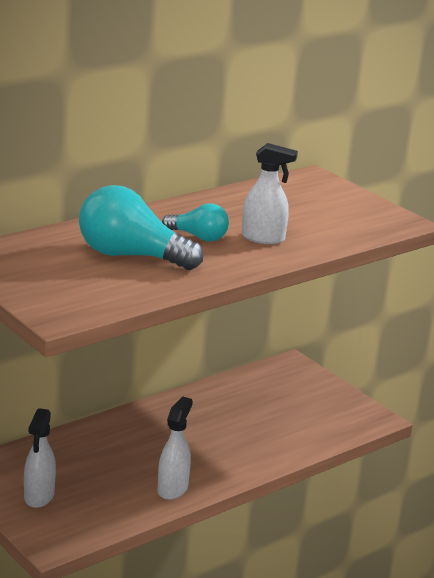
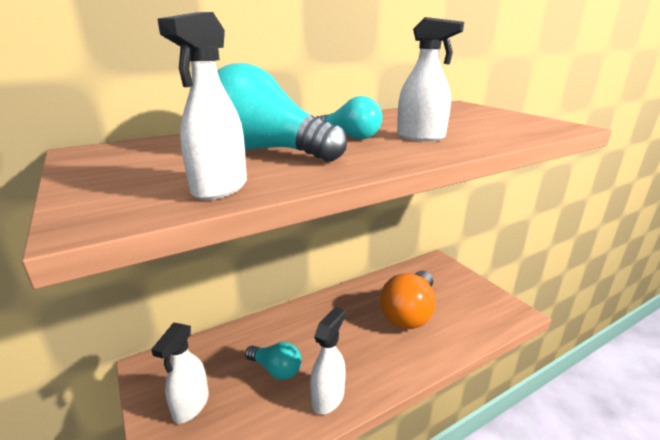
camera: 10 degrees right, 0 degrees up
none -> white spray bottle [158,12,247,200]
none -> turquoise light bulb [245,342,301,380]
none -> orange light bulb [380,271,435,329]

